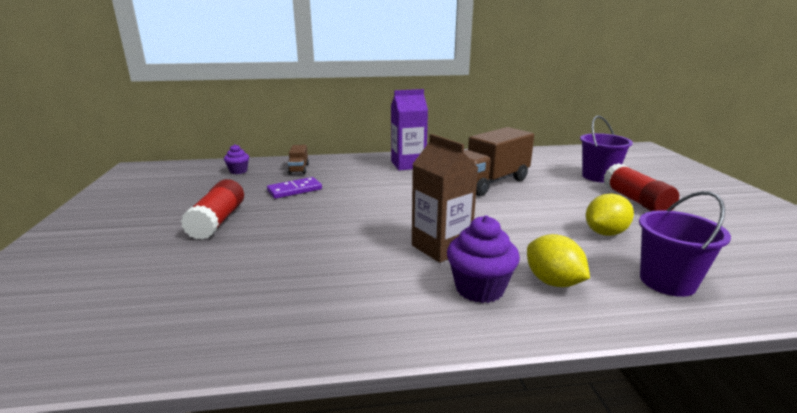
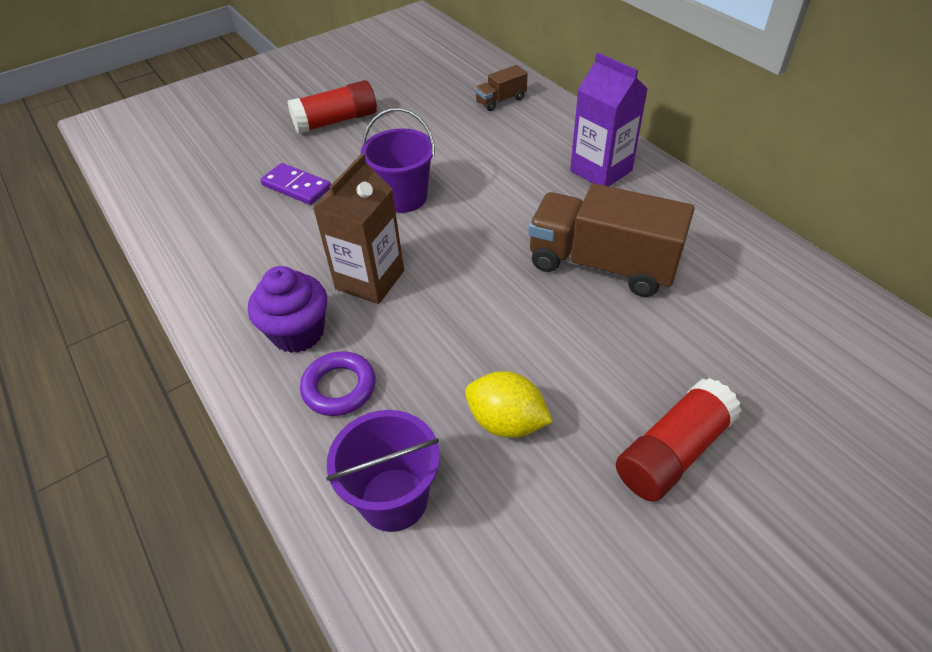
camera: 65 degrees right, 25 degrees up
purple cupcake [224,144,249,174] -> none
purple domino [267,177,322,199] -> purple domino moved to [260,163,331,205]
yellow lemon [527,234,590,287] -> purple ring [300,351,376,416]
purple bucket [580,116,633,183] -> purple bucket moved to [361,108,435,213]

